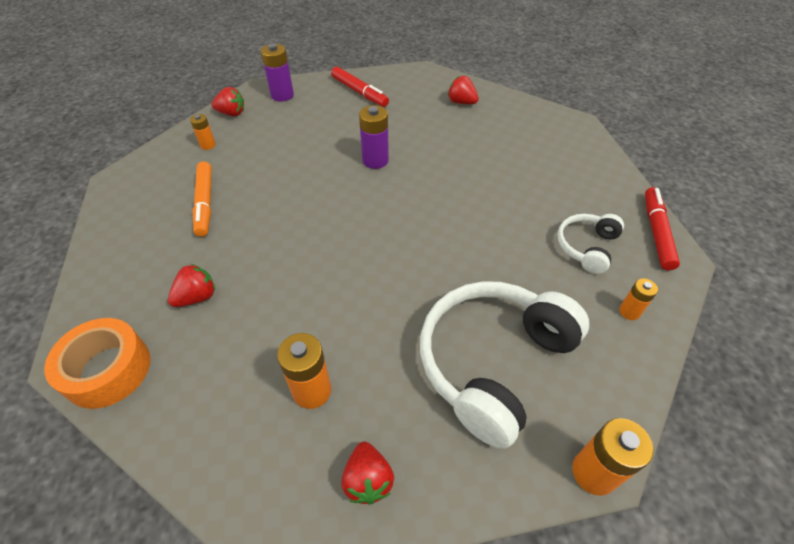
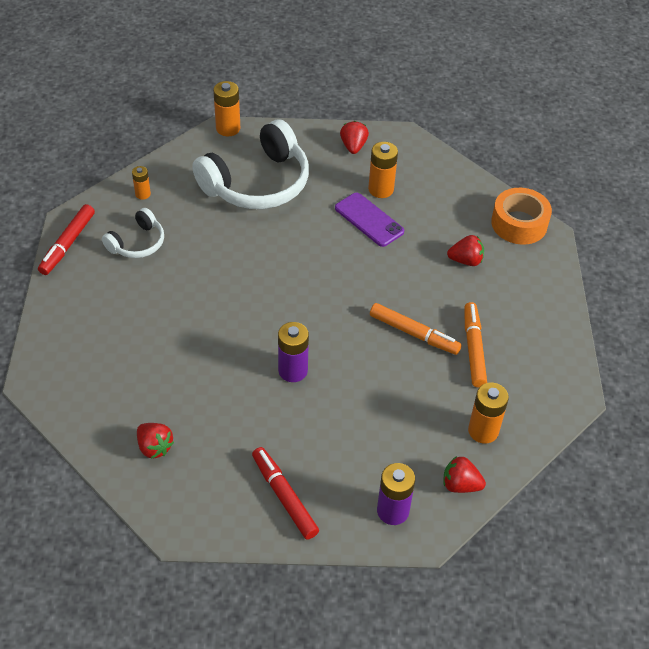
camera: 170 degrees left, 0 degrees up
red strawberry [168,264,215,307] -> red strawberry turned 150 degrees counterclockwise [447,235,484,266]
orange battery [190,114,216,150] -> orange battery [468,383,509,443], size x1.69
none -> purple phone [335,193,404,247]
none -> orange marker [370,303,462,355]

